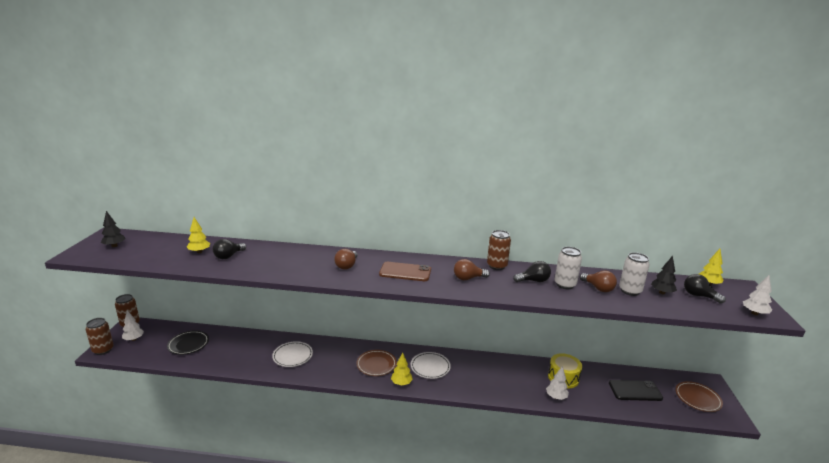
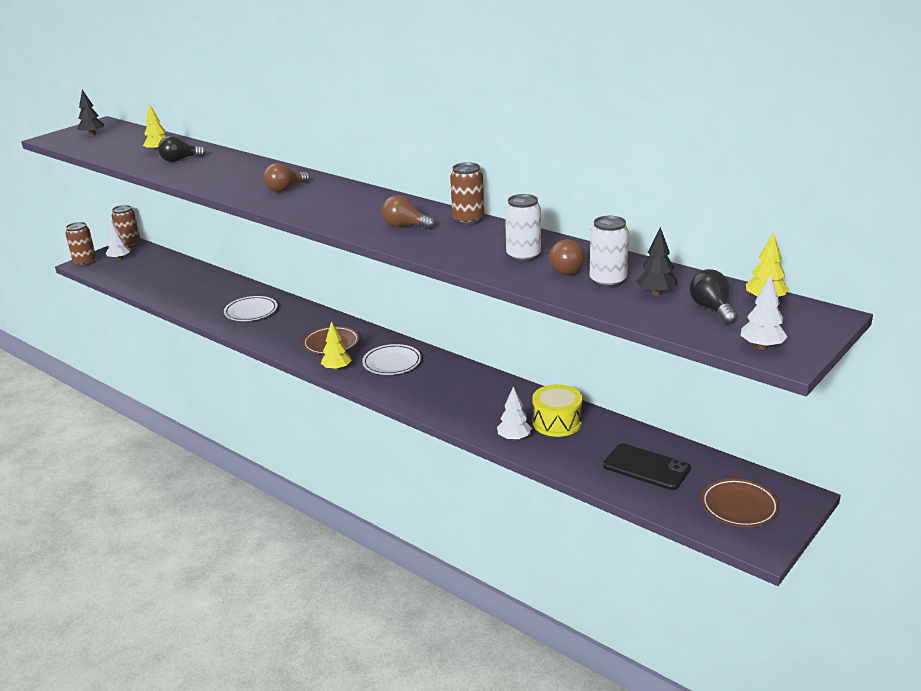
camera: 35 degrees right, 5 degrees up
black plate [167,330,209,355] -> none
brown phone [379,262,431,281] -> none
black light bulb [513,261,551,282] -> none

